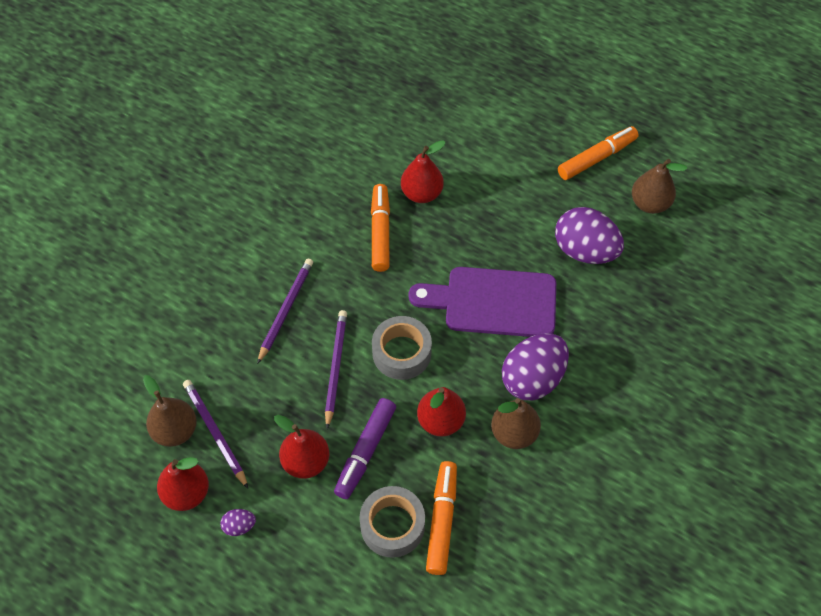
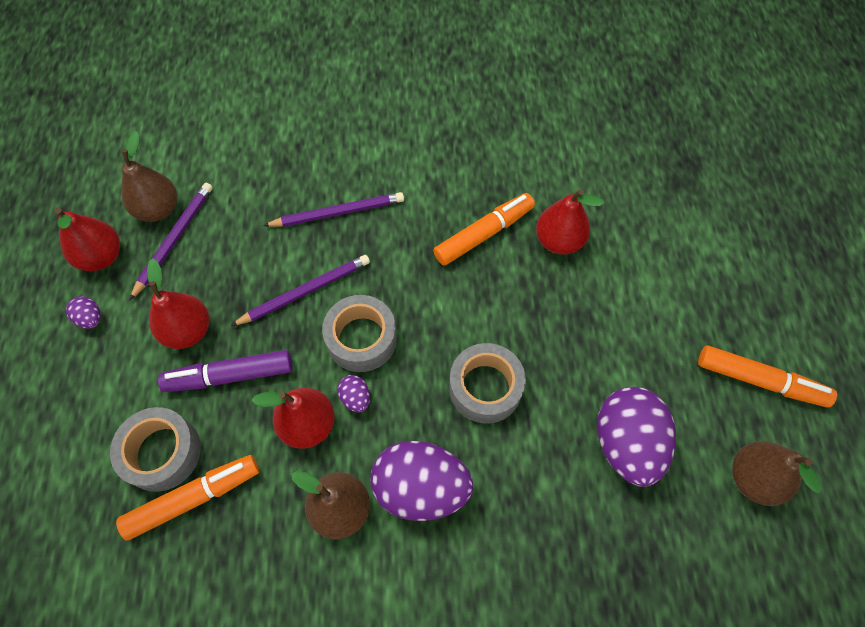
camera: 55 degrees right, 5 degrees up
purple cutting board [409,267,556,337] -> grey tape [449,343,526,423]
none -> purple egg [337,375,370,412]

